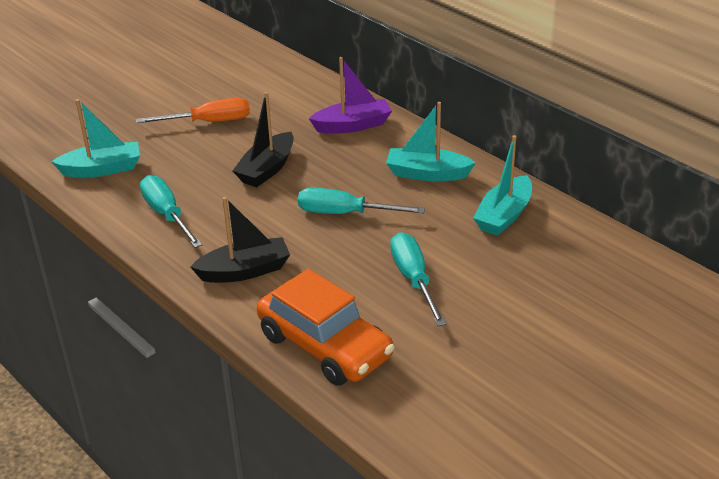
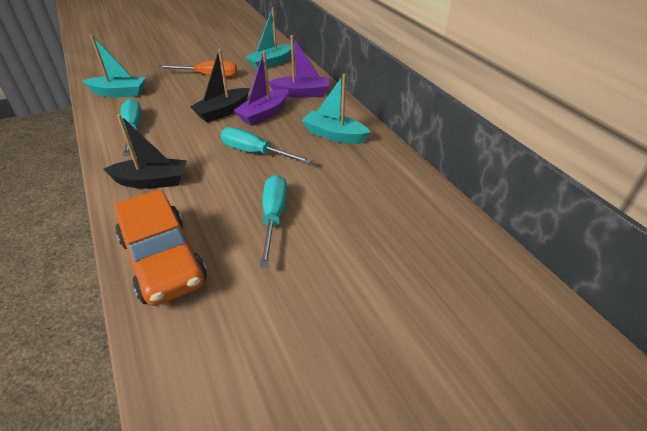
camera: 15 degrees right, 5 degrees up
turquoise boat [473,135,532,236] -> turquoise boat moved to [246,7,291,69]
none -> purple boat [234,51,288,126]

